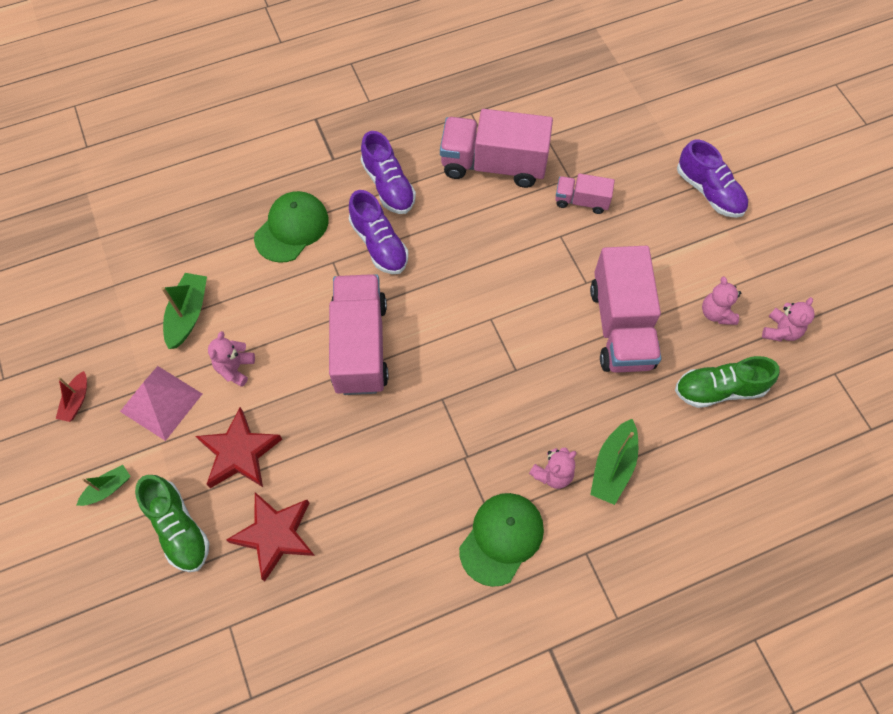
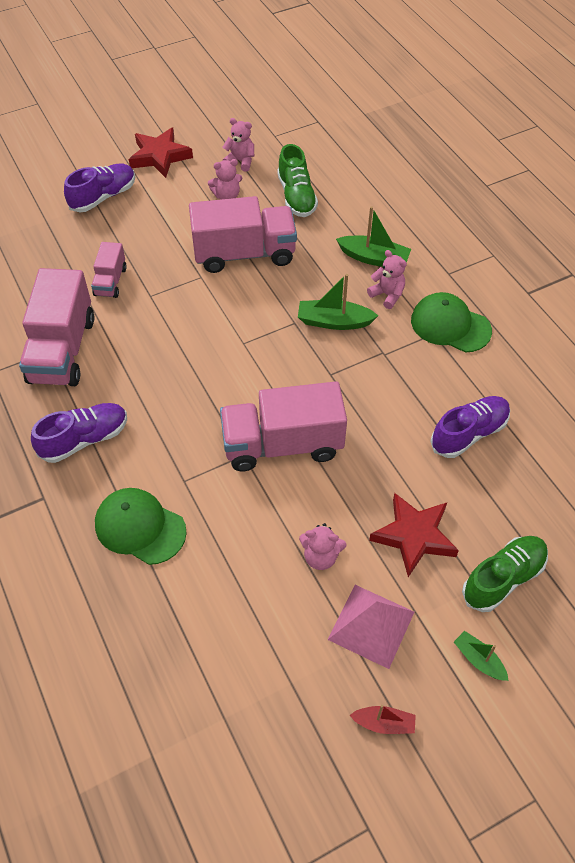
camera: 95 degrees left, 10 degrees down
green boat [161,273,207,349] -> green boat moved to [298,274,378,330]
red star [226,492,315,582] -> red star moved to [129,128,193,178]
purple shoe [349,190,408,274] -> purple shoe moved to [431,396,510,458]

